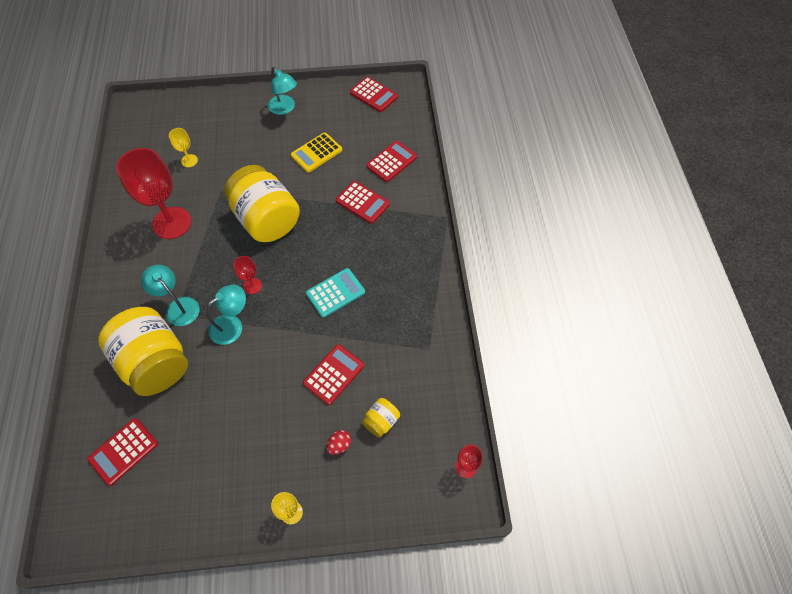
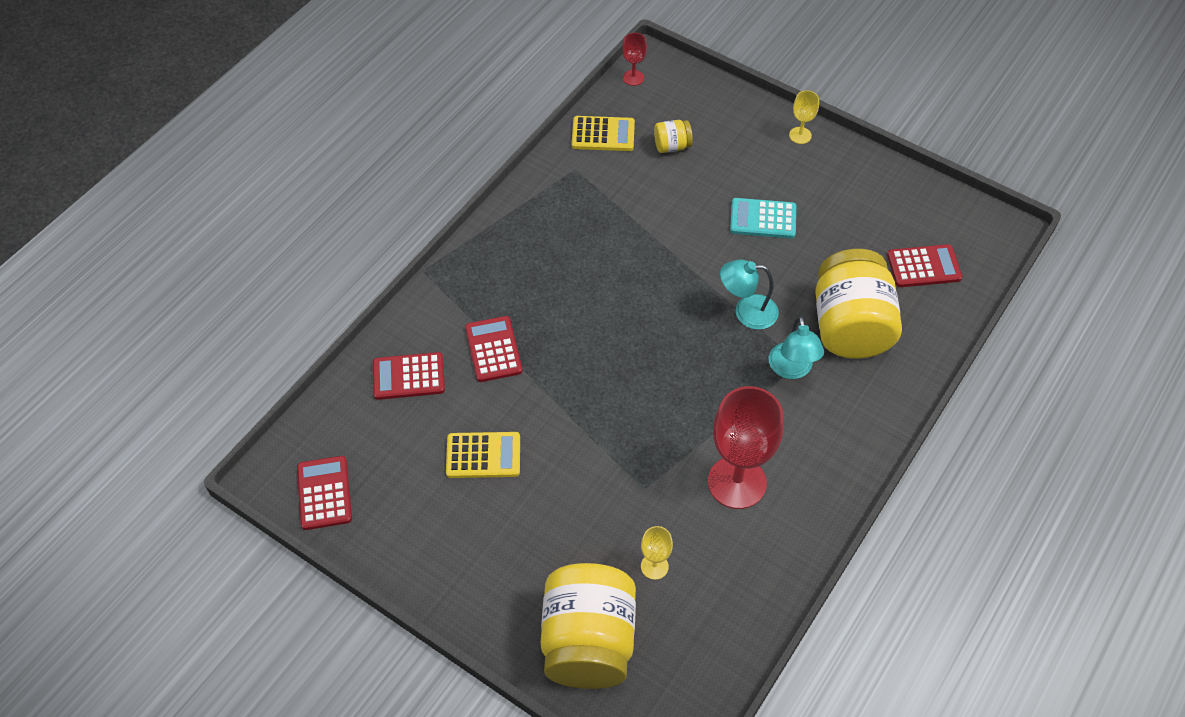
camera: 140 degrees left, 5 degrees down
yellow jar [224,165,300,242] -> yellow jar moved to [541,563,636,689]
red goblet [233,256,262,294] -> none
turquoise lamp [268,67,297,115] -> none
red calculator [303,344,364,405] -> none
turquoise calculator [306,268,365,318] -> turquoise calculator moved to [730,198,796,239]
red egg [326,430,351,455] -> none
none -> yellow calculator [572,116,635,151]

